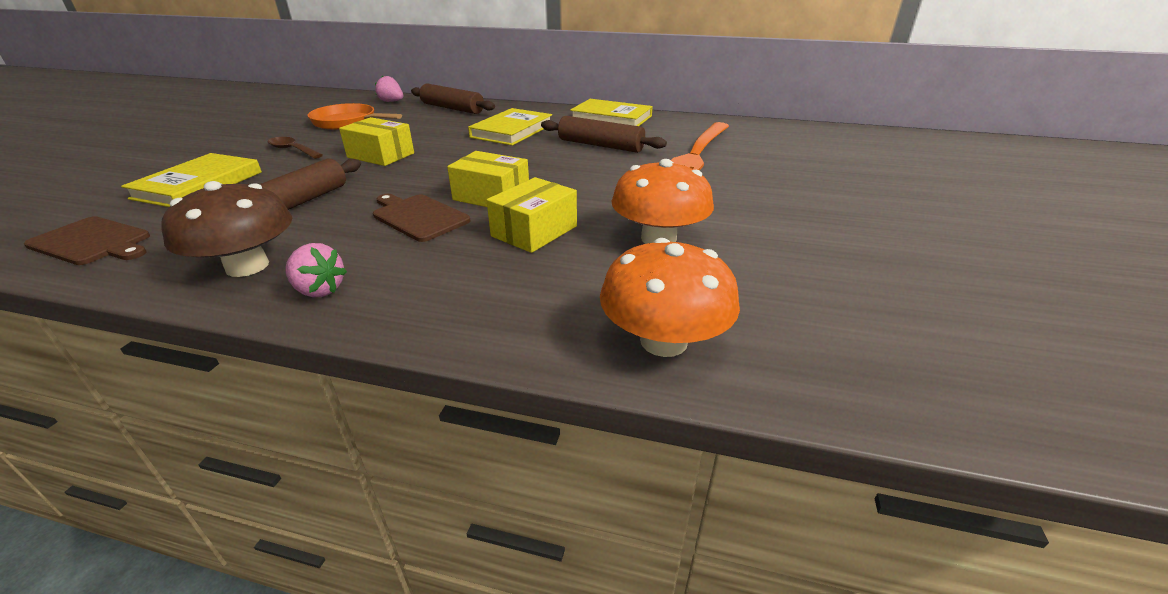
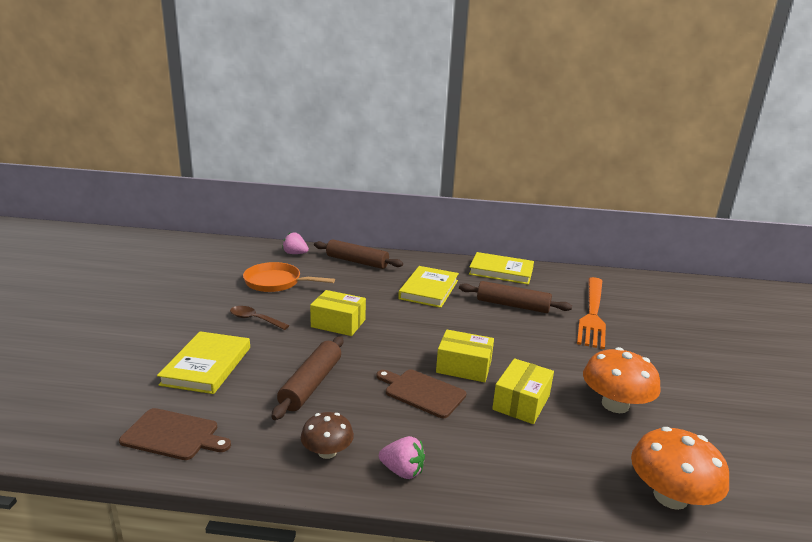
camera: 10 degrees left, 10 degrees down
brown mushroom [161,181,292,277] -> brown mushroom [301,412,354,459], size x0.62

